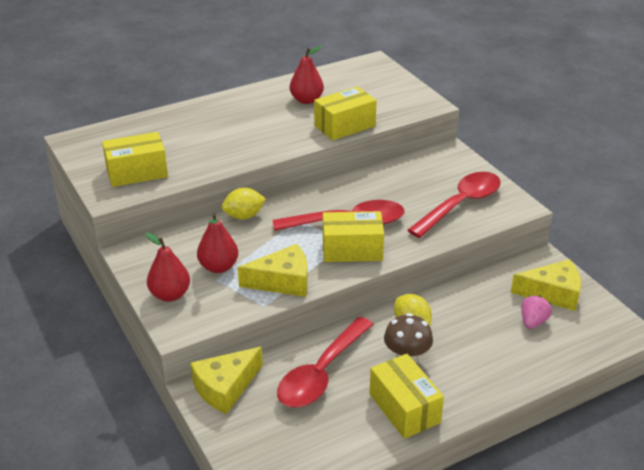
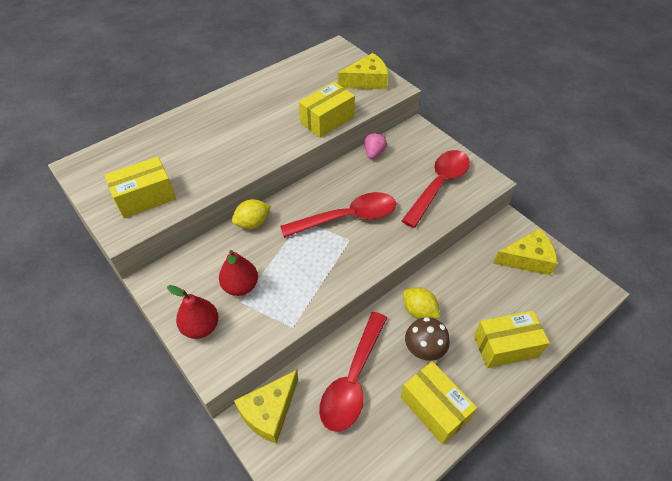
camera: 10 degrees left, 15 degrees up
yellow cheese [238,244,308,297] -> yellow cheese moved to [338,53,388,90]
red pear [290,46,324,104] -> none
yellow box [323,211,384,262] -> yellow box moved to [474,311,550,368]
pink strawberry [521,296,552,329] -> pink strawberry moved to [364,133,387,159]

